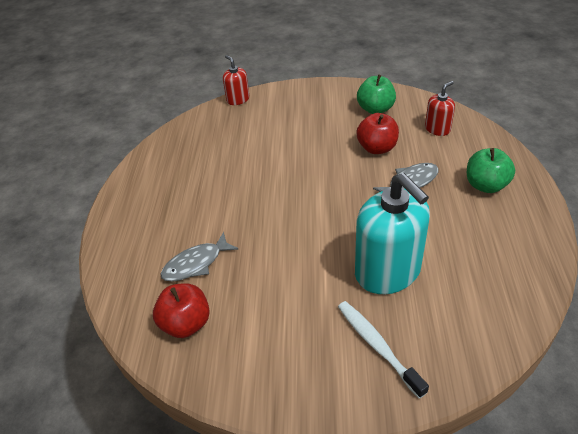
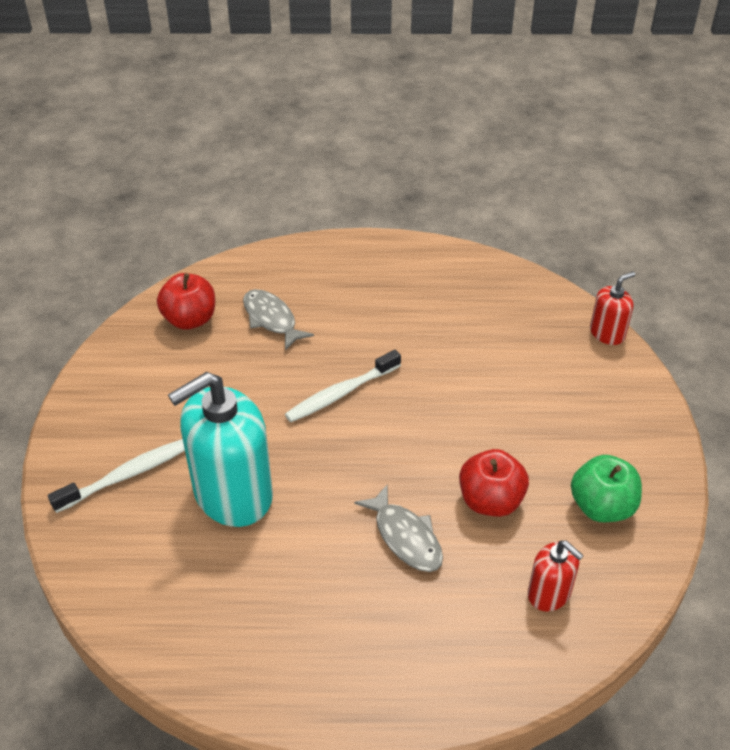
camera: 85 degrees right, 0 degrees up
green apple [467,148,515,193] -> none
none -> white toothbrush [285,350,401,422]

